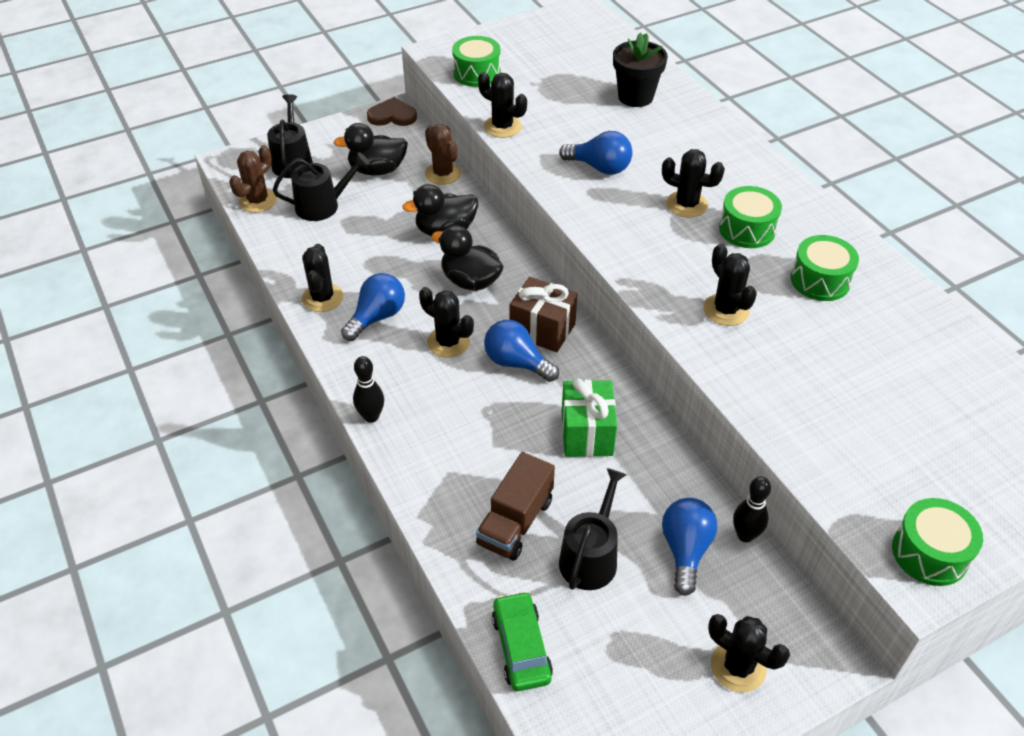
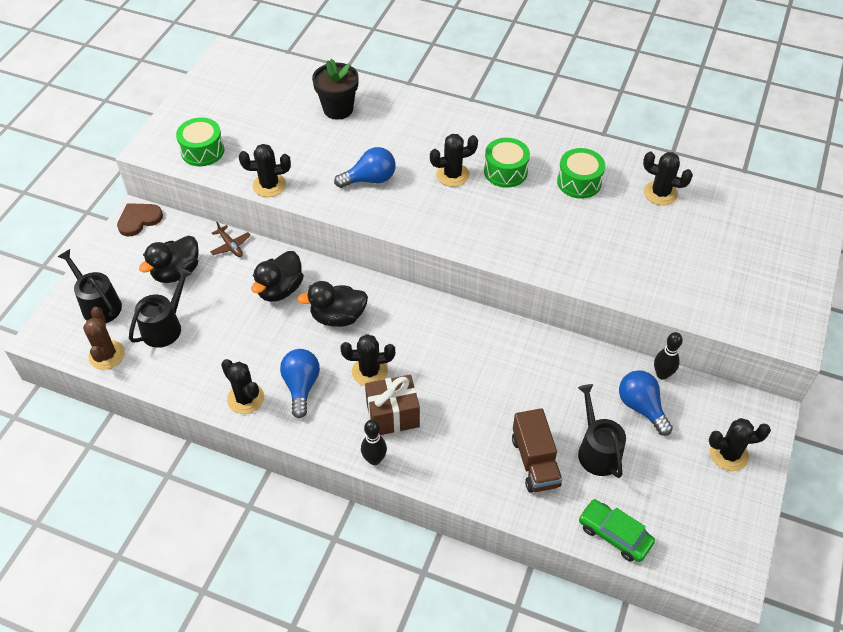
camera: 40 degrees left, 5 degrees up
brown cactus [425,124,461,185] -> brown plane [210,222,251,257]
blue light bulb [484,320,559,382] -> none
brown gift [510,277,577,352] -> brown gift moved to [365,375,420,435]
green gift [562,378,617,457] -> none
black cactus [703,244,757,326] -> black cactus moved to [643,152,693,205]
green drum [892,498,983,586] -> none

